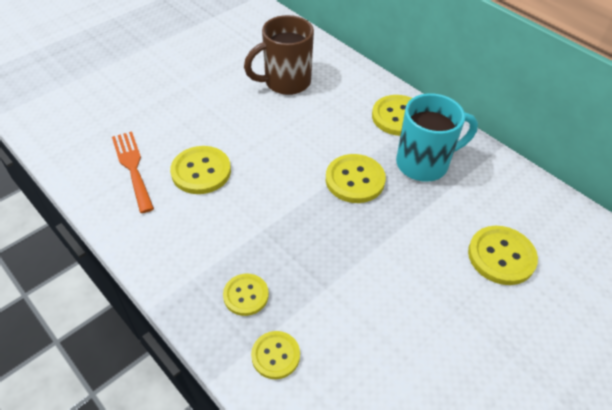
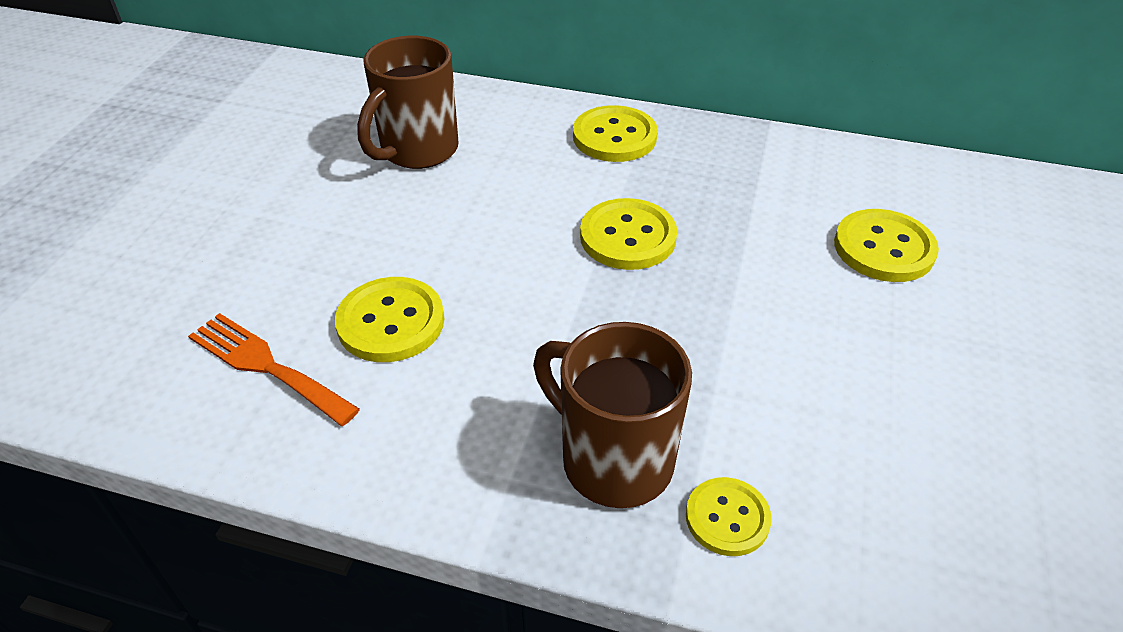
camera: 30 degrees left, 5 degrees down
yellow button [223,274,269,316] -> brown mug [533,322,692,508]
turquoise mug [396,93,478,182] -> none

